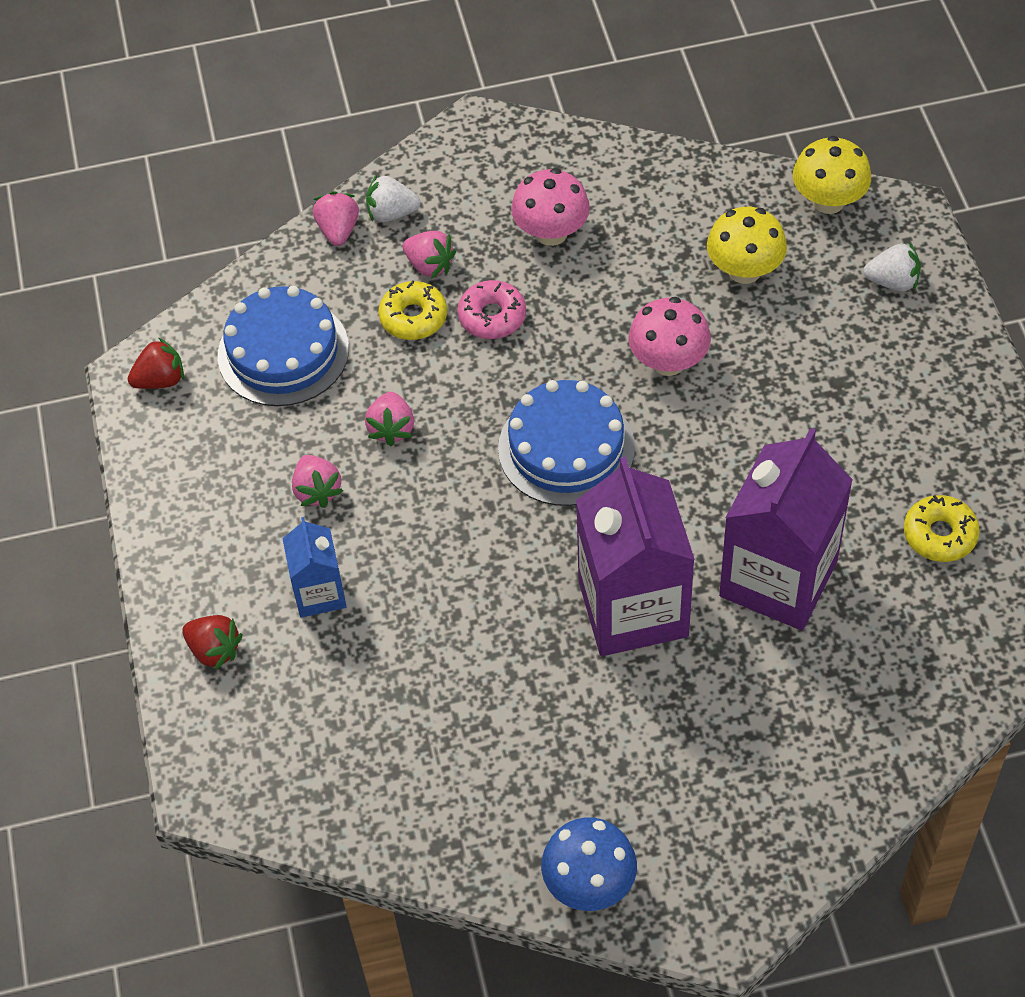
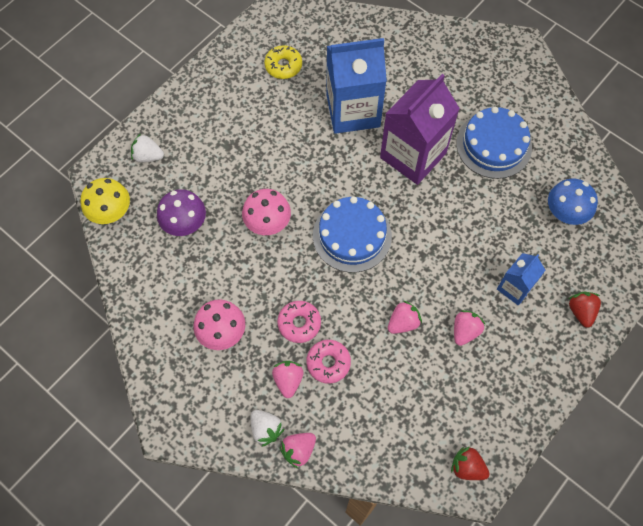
camera: 130 degrees left, 10 degrees up
blue cake [218,286,349,406] -> blue cake moved to [456,107,532,179]
yellow donut [378,280,447,340] -> pink donut [306,340,351,384]
blue mushroom [541,817,637,911] -> blue mushroom moved to [548,178,598,225]
yellow mushroom [707,207,787,284] -> purple mushroom [157,189,206,236]
purple carton [719,428,853,630] -> blue carton [326,38,387,134]
white strawberry [864,243,921,292] -> white strawberry turned 45 degrees counterclockwise [131,133,164,162]

